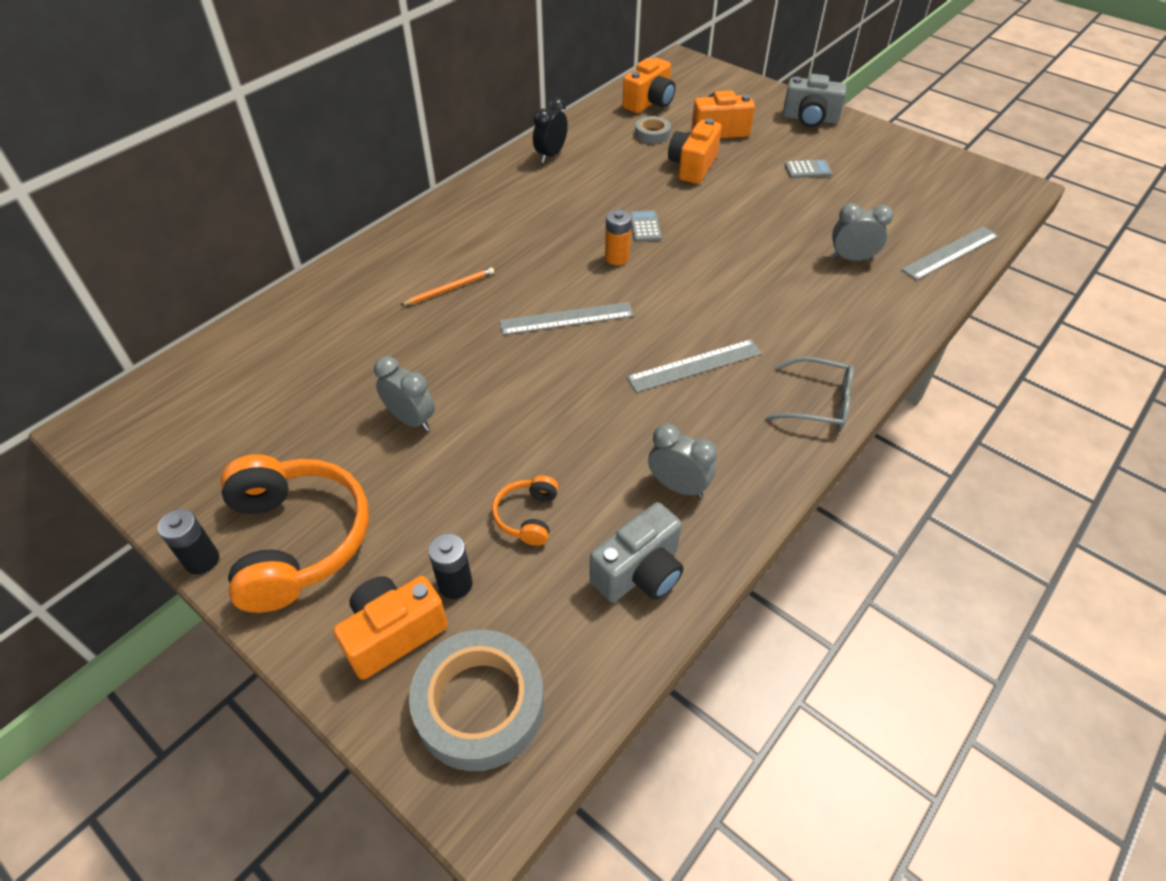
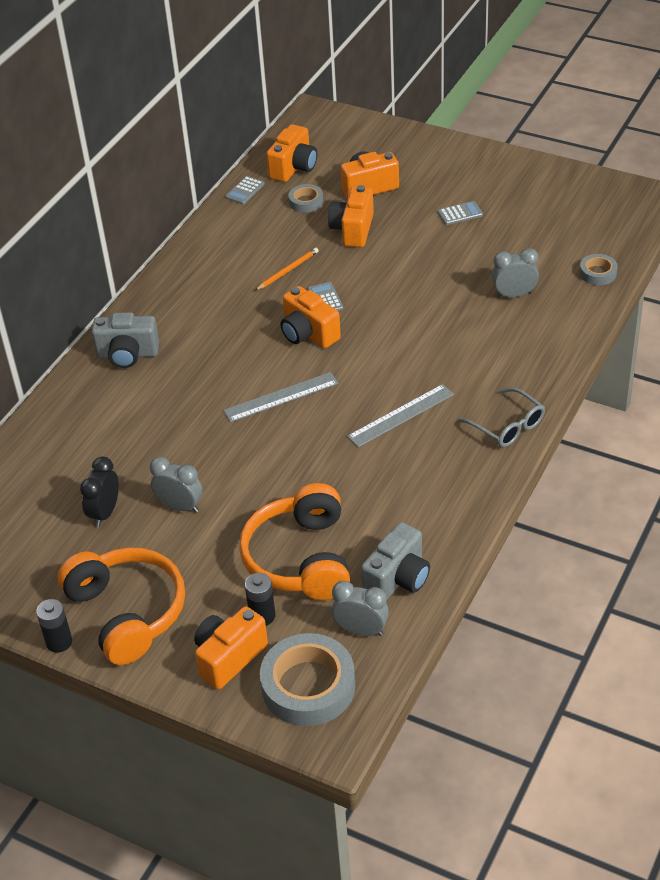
camera: 10 degrees left, 5 degrees down
orange pencil [400,268,494,306] -> orange pencil moved to [255,248,319,291]
orange headphones [492,475,558,546] -> orange headphones [239,483,350,600], size x2.17
black clock [533,97,568,163] -> black clock moved to [80,457,119,527]
orange battery [605,209,631,265] -> orange camera [280,286,341,348]
grey clock [648,424,717,498] -> grey clock moved to [332,581,389,636]
grey glasses [766,356,854,430] -> grey glasses turned 45 degrees clockwise [458,387,545,447]
grey camera [783,74,846,127] -> grey camera moved to [92,312,159,368]
grey ruler [901,226,999,280] -> grey tape [580,254,618,285]
none -> grey calculator [225,176,265,205]

